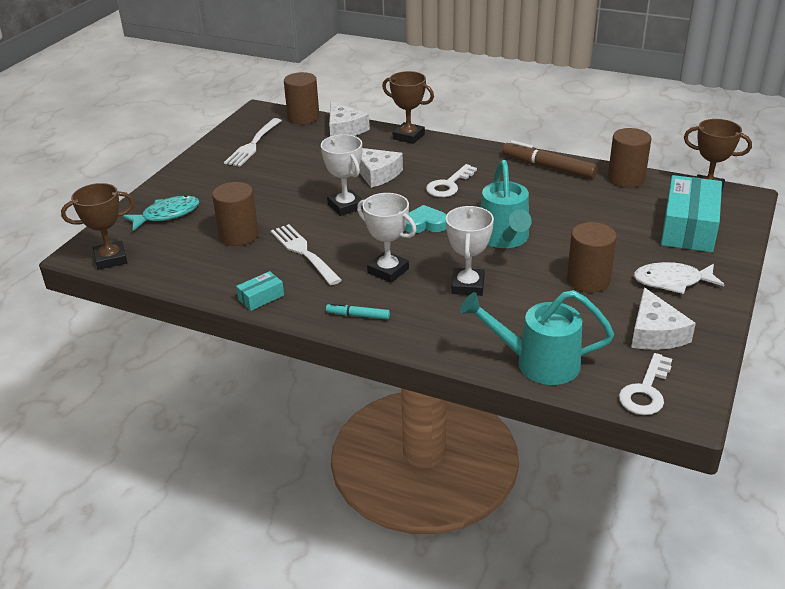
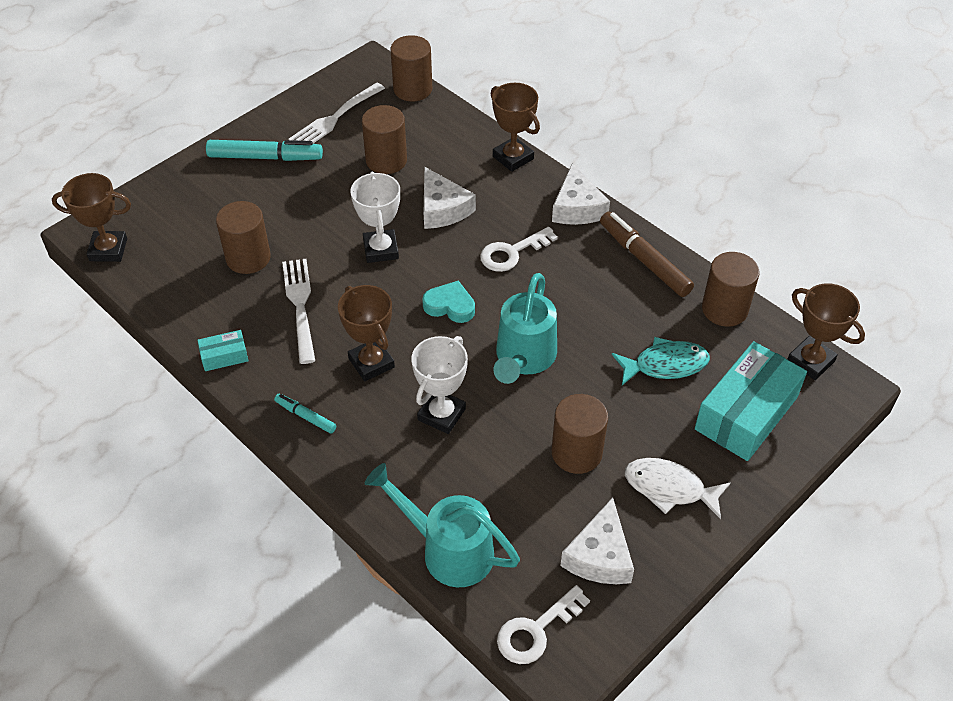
camera: 20 degrees right, 15 degrees up
turquoise fish [123,195,199,231] -> turquoise fish moved to [612,337,710,385]
white cheese [329,102,370,136] -> white cheese moved to [552,163,610,225]
white trophy [357,193,417,283] -> brown trophy [338,285,395,381]
none -> turquoise marker [206,140,323,161]
none -> brown cylinder [362,105,407,174]

